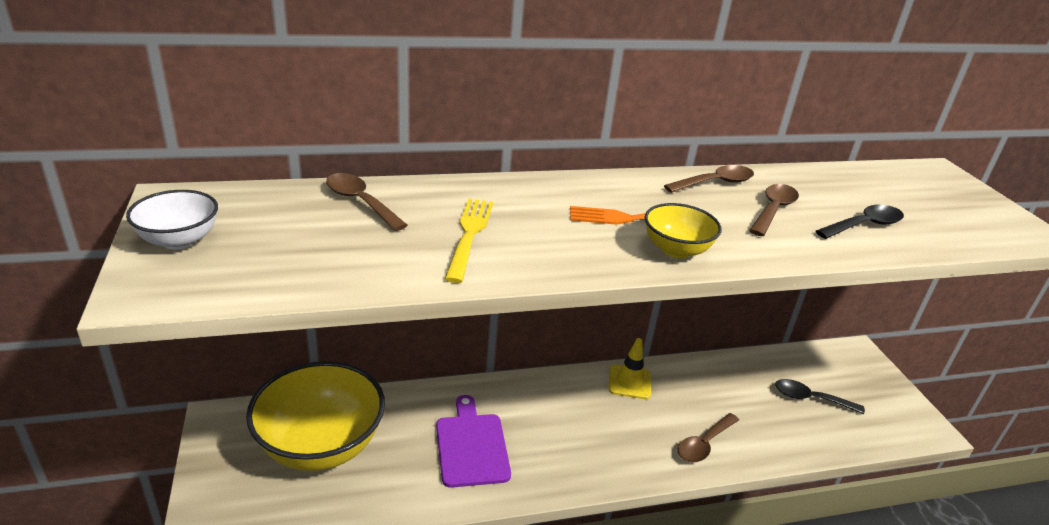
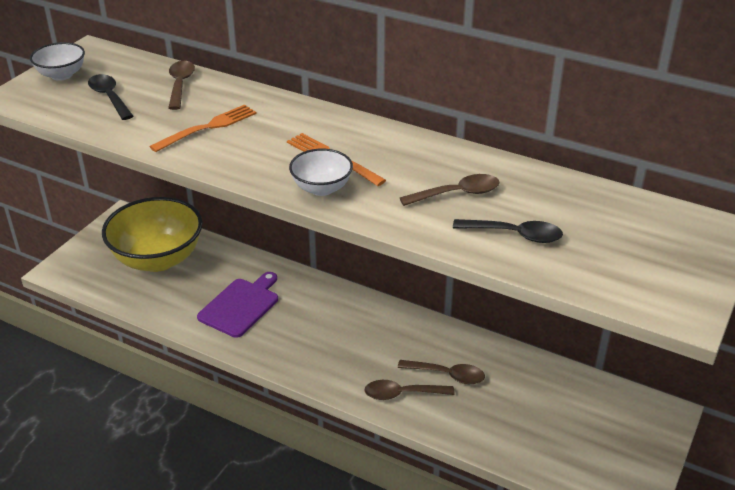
camera: 45 degrees right, 5 degrees up
yellow fork [445,199,493,283] -> orange fork [149,104,257,152]
yellow traffic cone [609,338,651,399] -> none
yellow bowl [645,203,722,258] -> white bowl [289,149,353,196]
brown spoon [664,165,754,193] -> brown spoon moved to [398,360,485,384]
black spoon [775,379,865,414] -> black spoon moved to [88,74,133,120]

